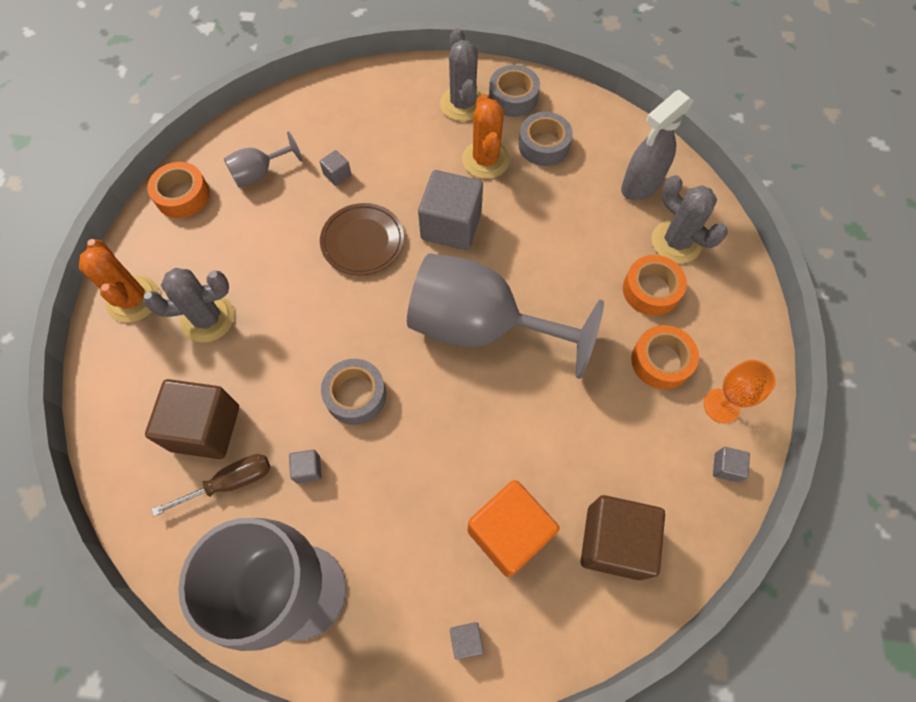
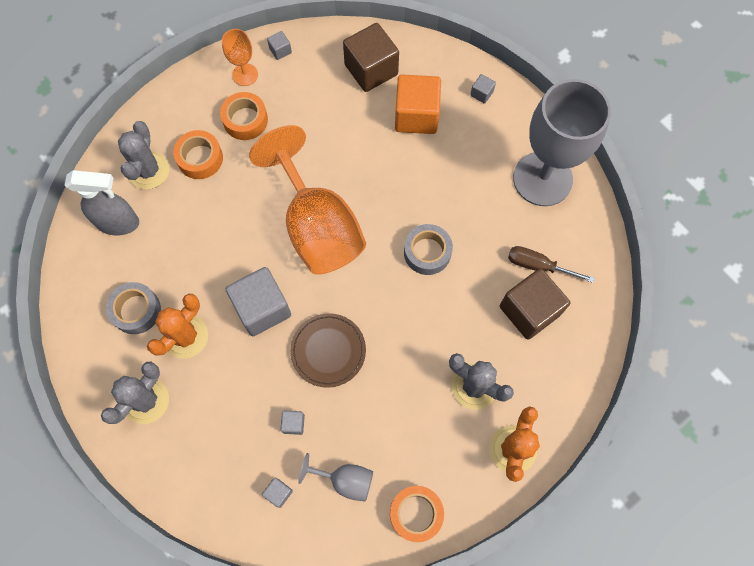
camera: 135 degrees left, 5 degrees up
grey cube [289,450,322,484] -> grey cube moved to [262,477,293,508]
grey goblet [407,253,604,379] -> orange goblet [249,125,366,275]
grey tape [489,65,540,117] -> none

